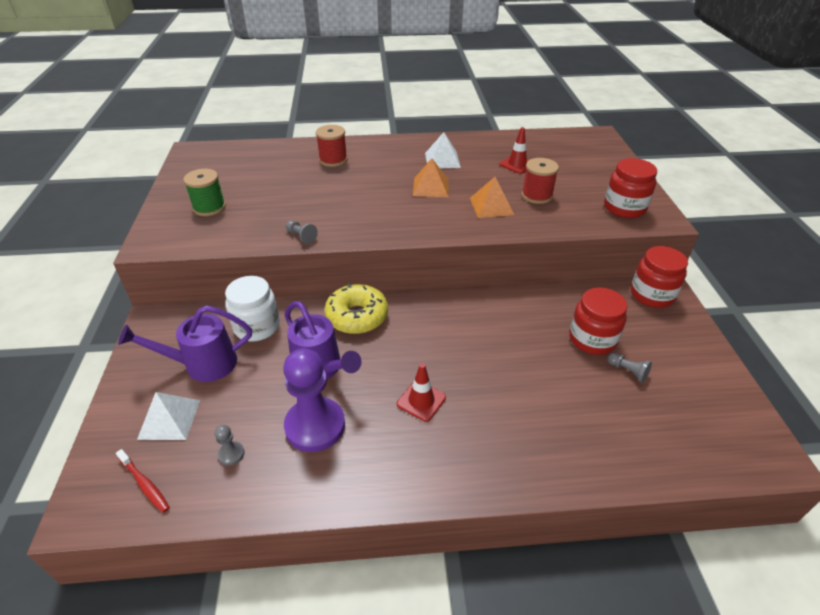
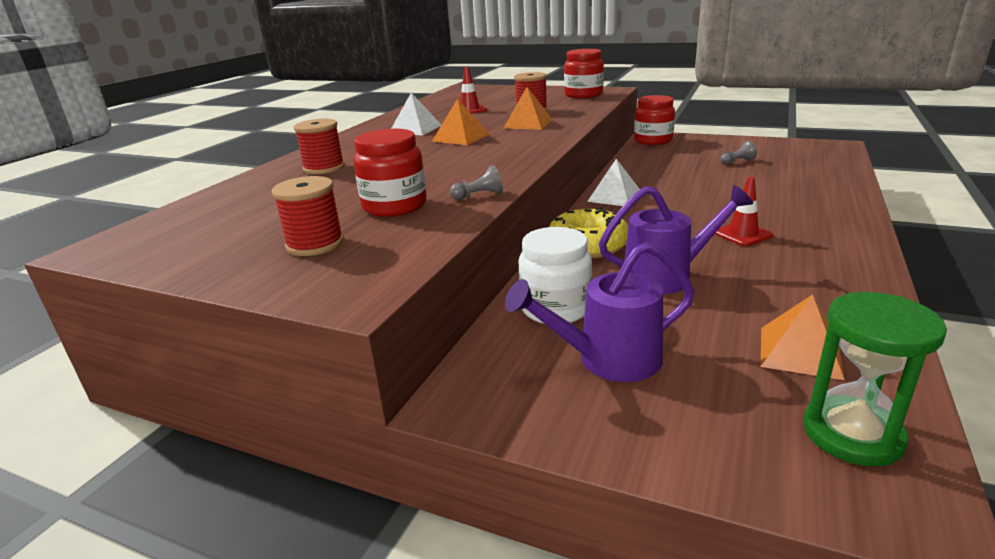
camera: 60 degrees left, 15 degrees down
red toothbrush [116,449,170,513] -> green hourglass [803,292,947,467]
purple watering can [118,305,252,382] -> purple watering can turned 60 degrees clockwise [505,242,694,382]
white pyramid [137,392,200,440] -> white pyramid moved to [587,159,640,206]
green spool [183,169,226,216] -> red spool [272,176,344,256]
grey pawn [215,425,244,466] -> orange pyramid [761,294,845,380]
purple pawn [283,348,345,452] -> none
red jar [569,287,627,355] -> red jar moved to [354,129,427,217]

